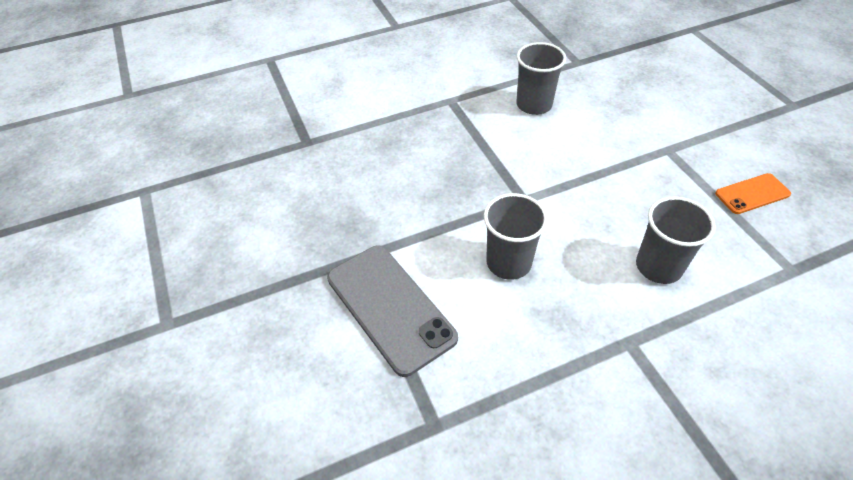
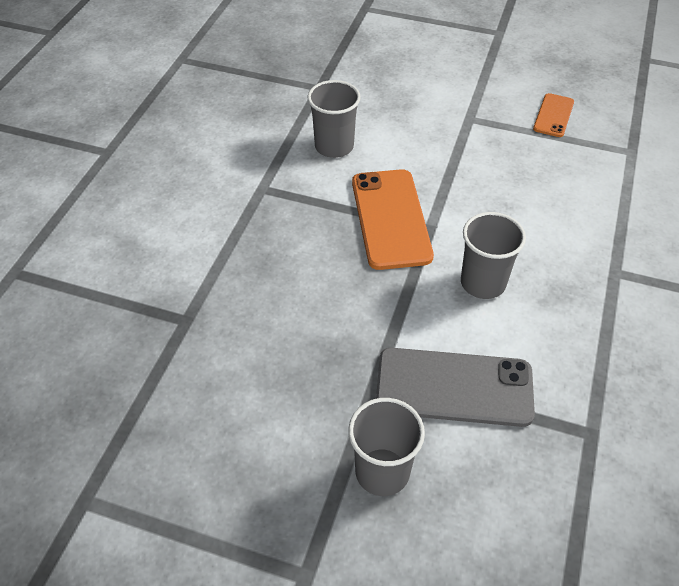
camera: 50 degrees left, 0 degrees up
grey cup [636,196,716,284] -> grey cup moved to [348,398,425,496]
none -> orange phone [352,169,434,270]

